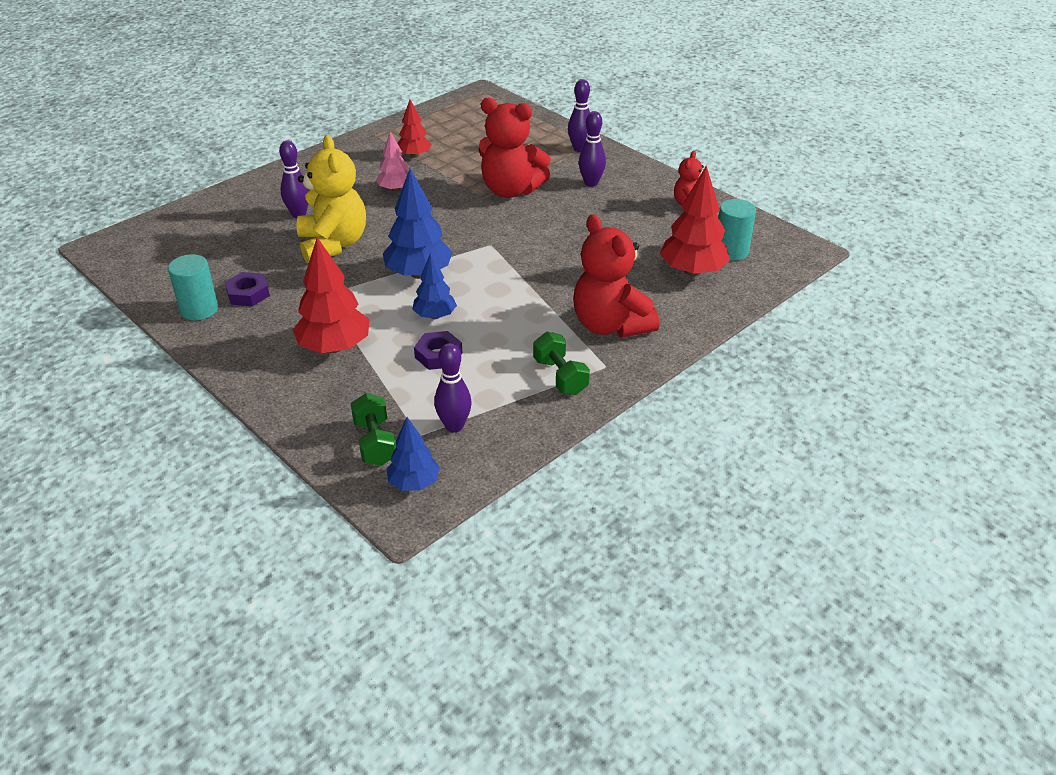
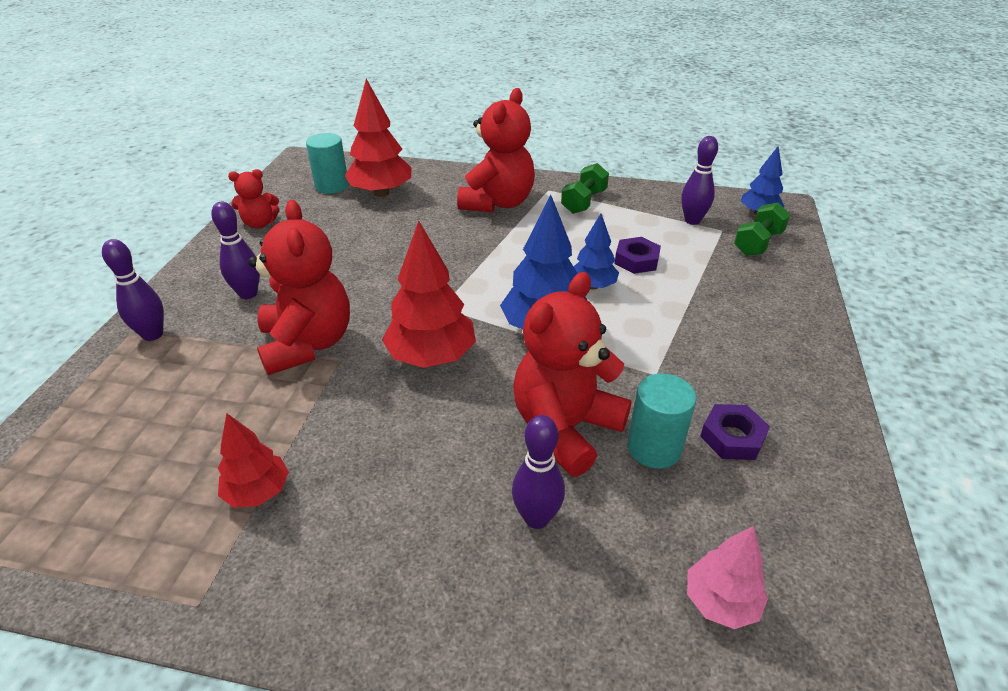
camera: 125 degrees left, 0 degrees up
turquoise cylinder [168,254,218,320] -> turquoise cylinder moved to [627,373,697,469]
red tree [293,237,370,353] -> red tree moved to [382,221,476,368]
yellow teddy bear [296,135,366,263] -> red teddy bear [513,272,632,477]
pink tree [376,131,408,192] -> pink tree moved to [687,526,768,629]

